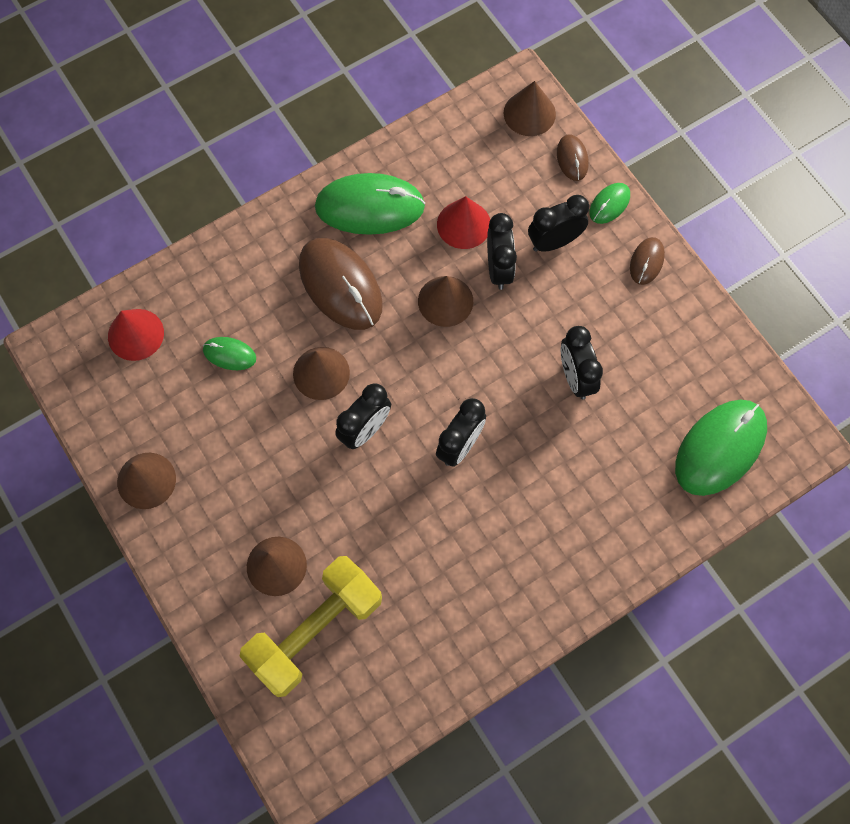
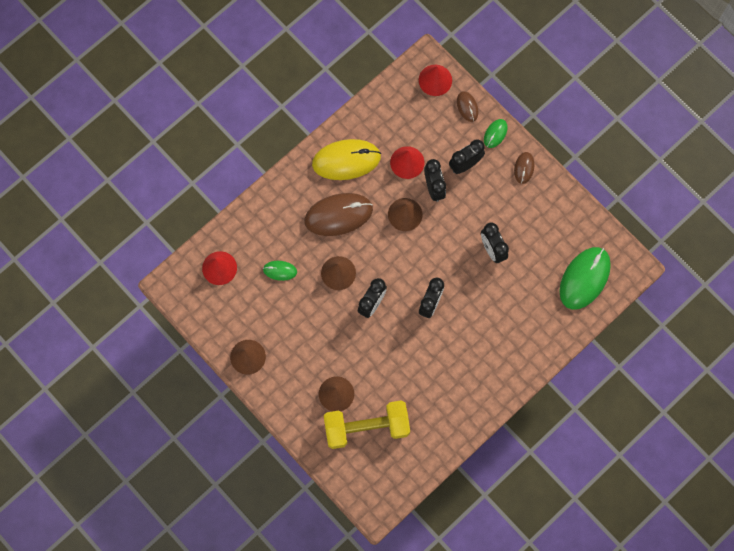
camera: 10 degrees left, 5 degrees up
yellow dumbbell [239,556,382,697] -> yellow dumbbell turned 45 degrees clockwise [324,400,410,449]
brown mouse [299,238,383,330] -> brown mouse turned 60 degrees counterclockwise [304,193,373,236]
green mouse [315,173,425,235] -> yellow mouse [312,139,381,180]
brown cone [504,81,556,136] -> red cone [419,65,452,96]

